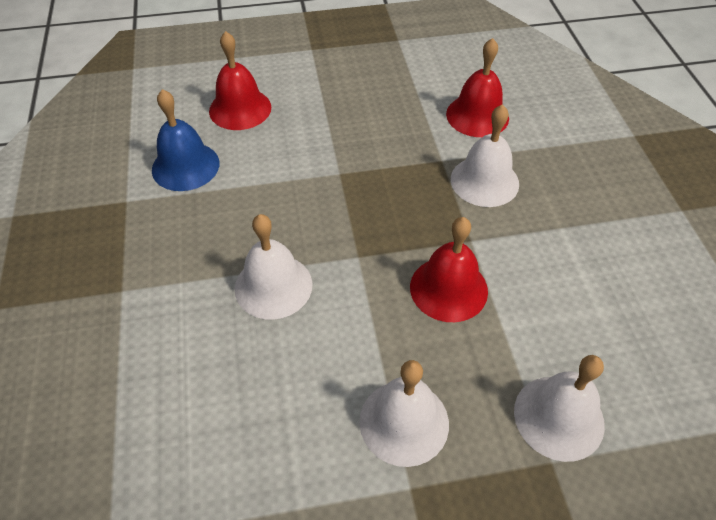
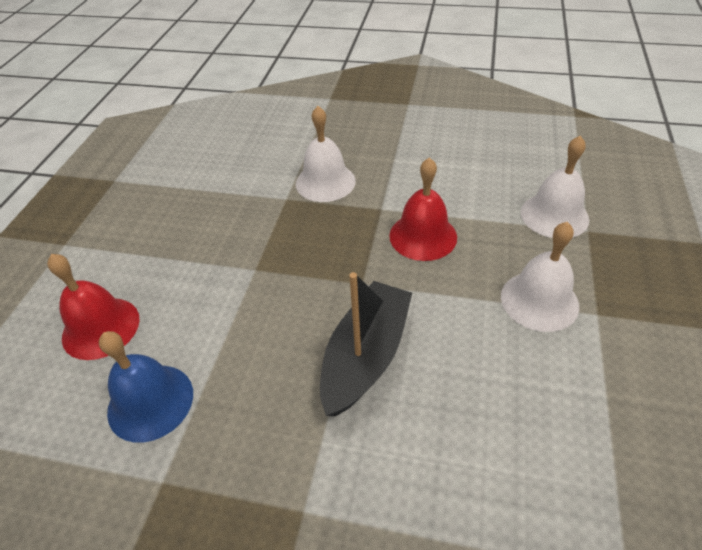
camera: 65 degrees left, 5 degrees down
white bell [235,214,312,320] -> black boat [320,272,412,416]
red bell [446,38,509,137] -> none

